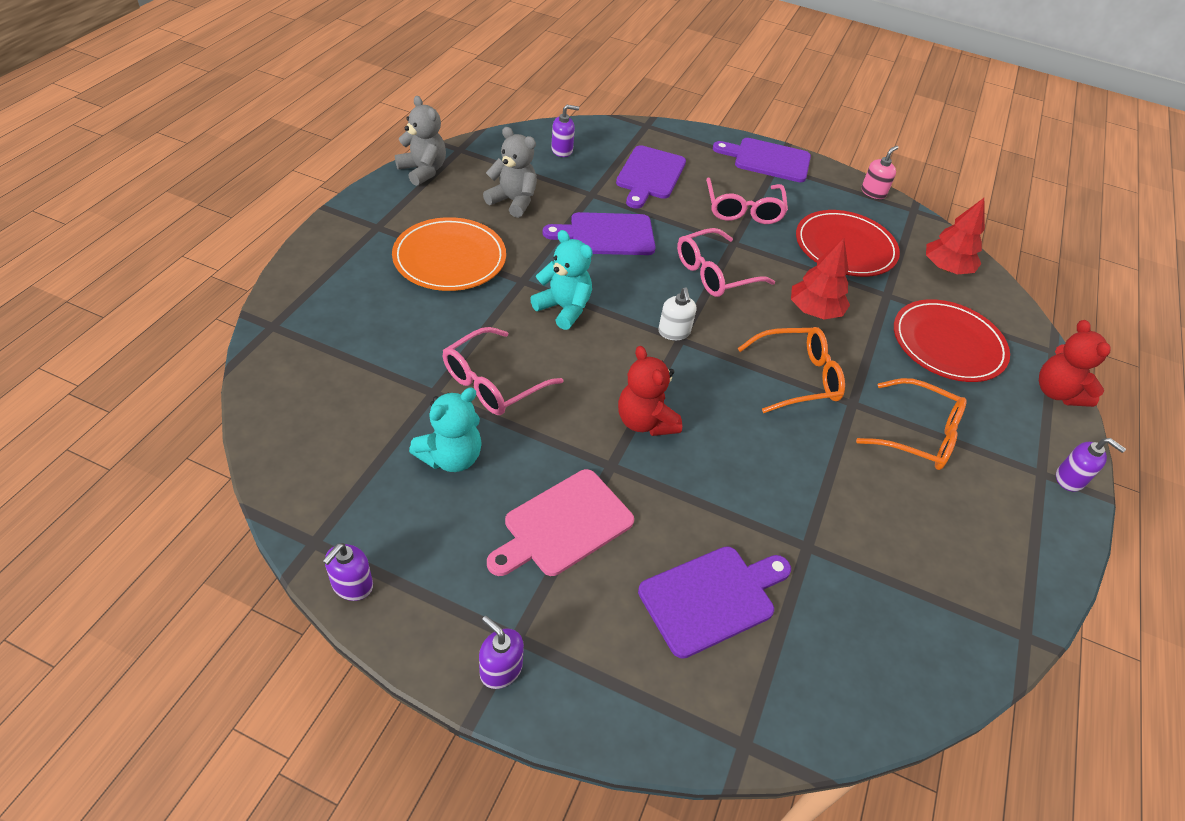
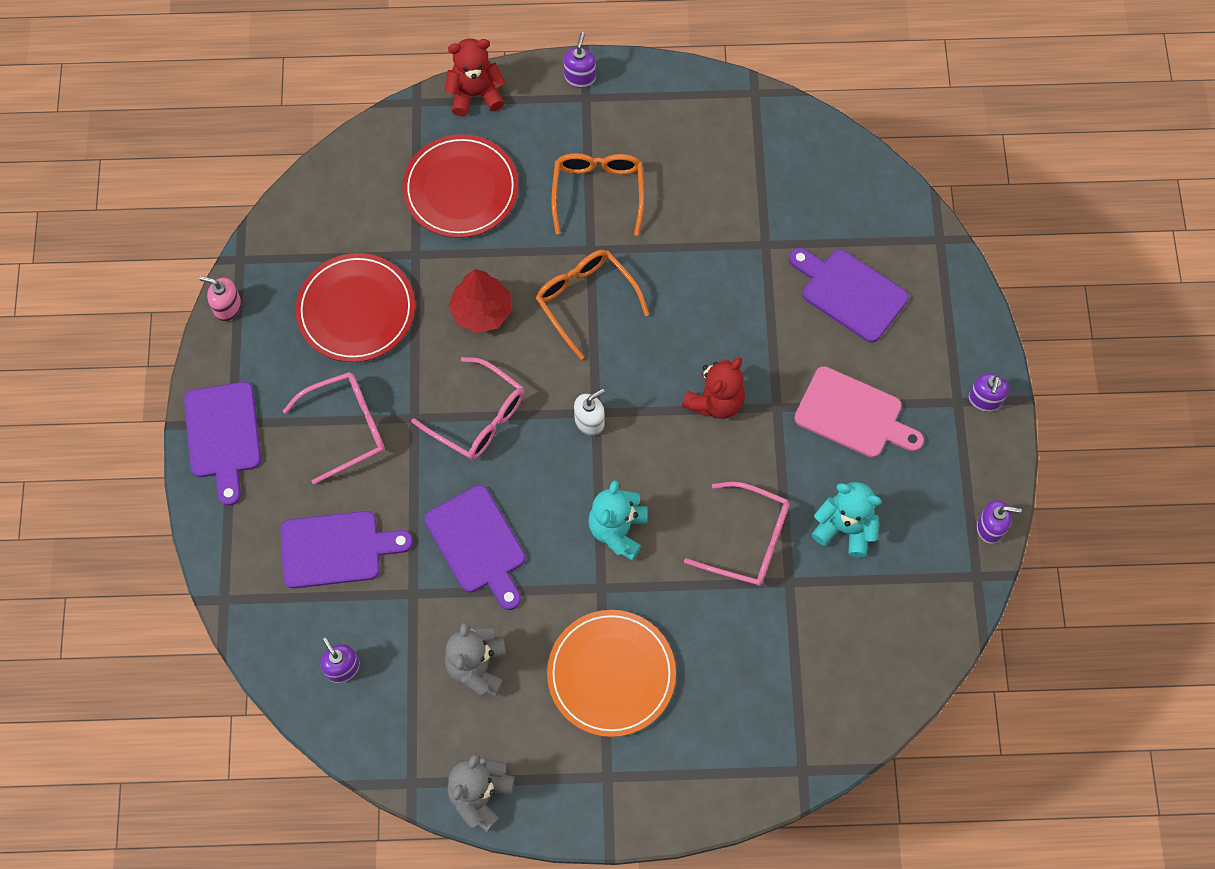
camera: 110 degrees left, 20 degrees up
red tree [926,198,985,274] -> none
red teddy bear [1039,320,1110,407] -> red teddy bear turned 150 degrees counterclockwise [445,38,505,116]

